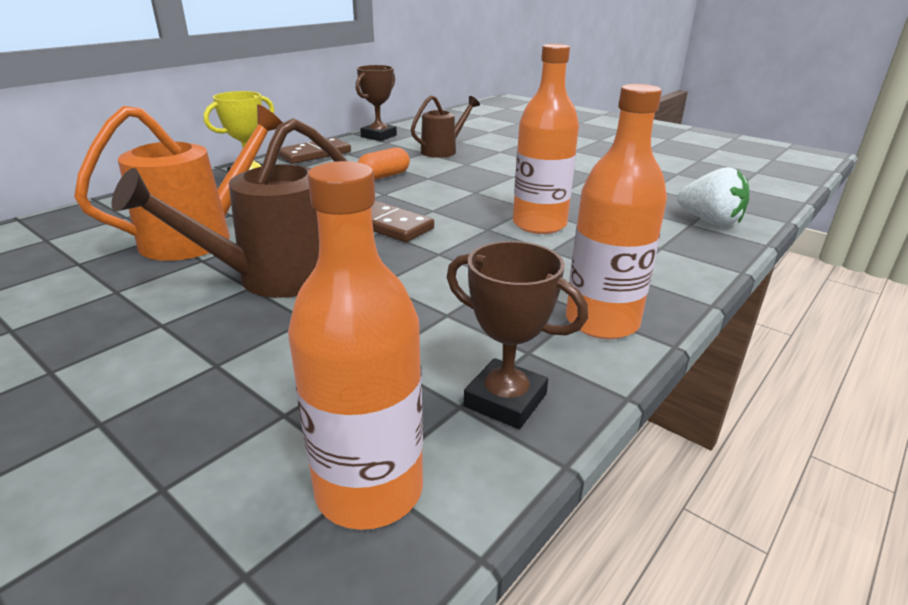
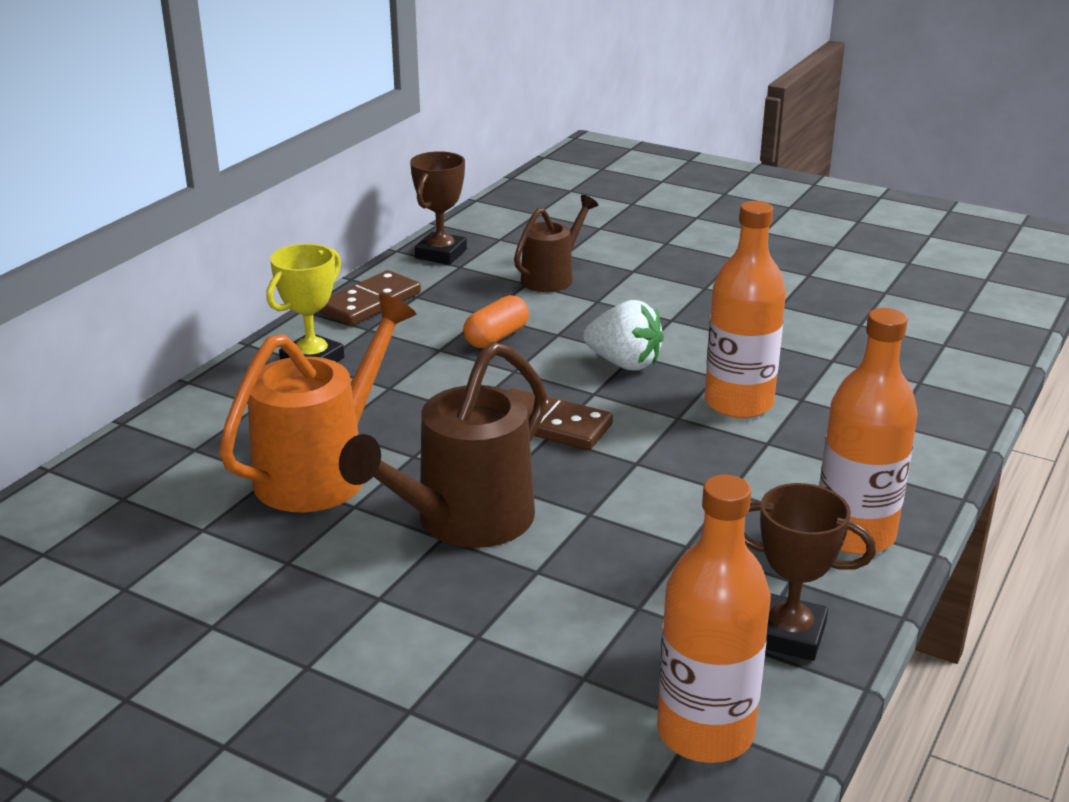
camera: 10 degrees left, 0 degrees up
white strawberry [677,167,749,226] -> white strawberry moved to [583,300,664,371]

